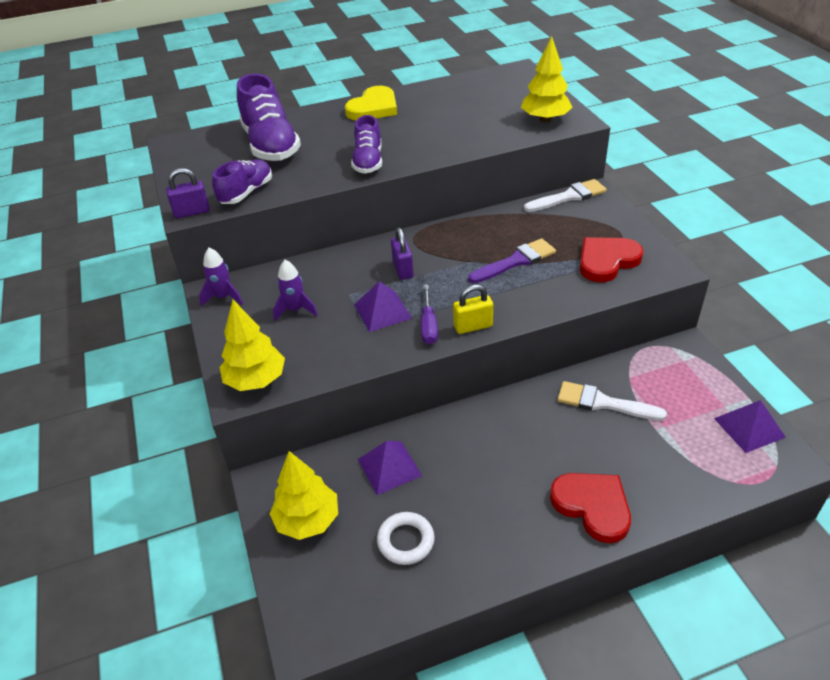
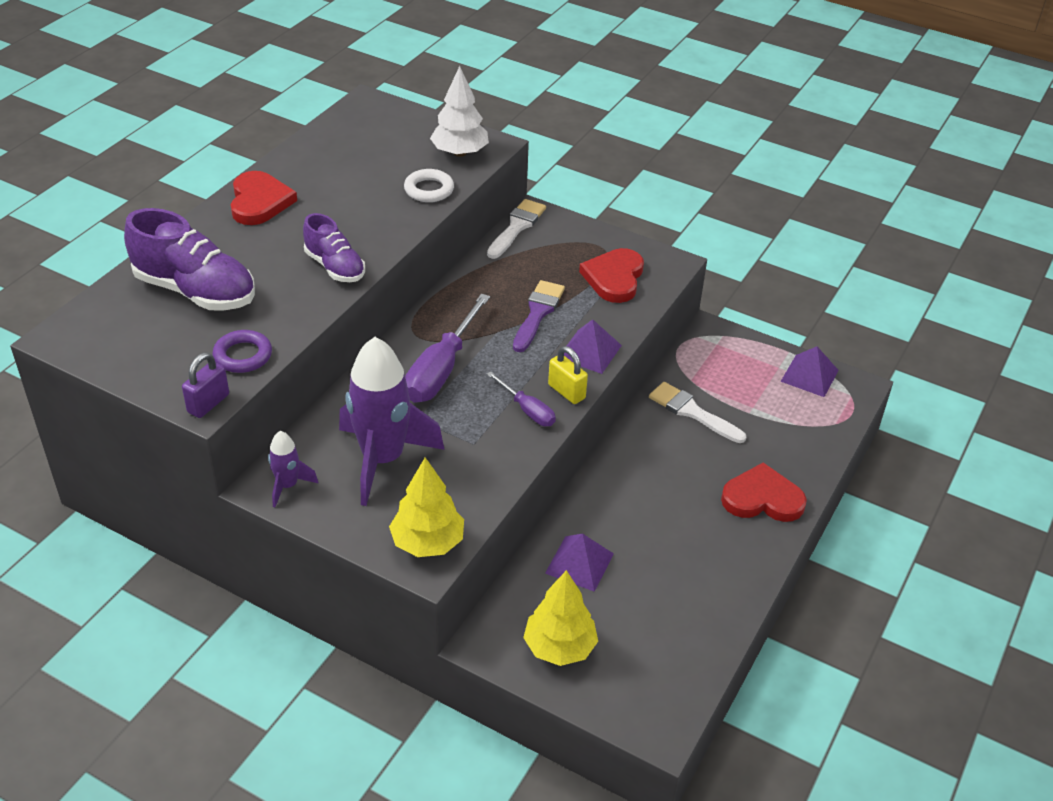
camera: 45 degrees left, 0 degrees up
purple shoe [212,160,272,204] -> purple ring [212,330,272,373]
purple rocket [273,260,318,321] -> purple rocket [339,337,445,506], size x2.13
yellow heart [345,86,397,120] -> red heart [231,171,297,225]
purple pyramid [354,281,412,332] -> purple pyramid moved to [564,319,622,374]
white ring [377,512,435,565] -> white ring moved to [404,169,454,202]
purple padlock [391,228,413,280] -> purple screwdriver [405,294,490,403]
yellow padlock [453,284,493,334] -> yellow padlock turned 75 degrees counterclockwise [548,346,588,404]
yellow tree [521,36,573,122] -> white tree [430,66,489,157]
white brush [557,381,667,421] -> white brush turned 60 degrees clockwise [649,382,746,443]

